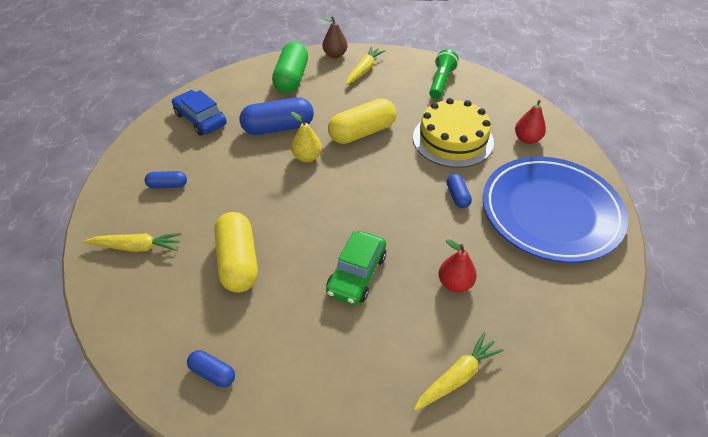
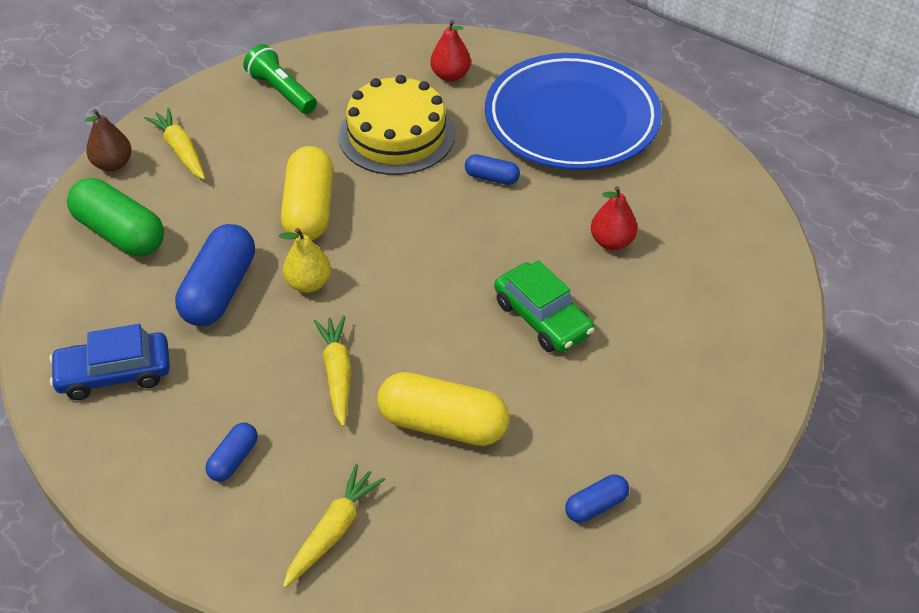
camera: 60 degrees left, 0 degrees up
yellow carrot [414,333,504,411] -> yellow carrot moved to [314,315,351,427]

